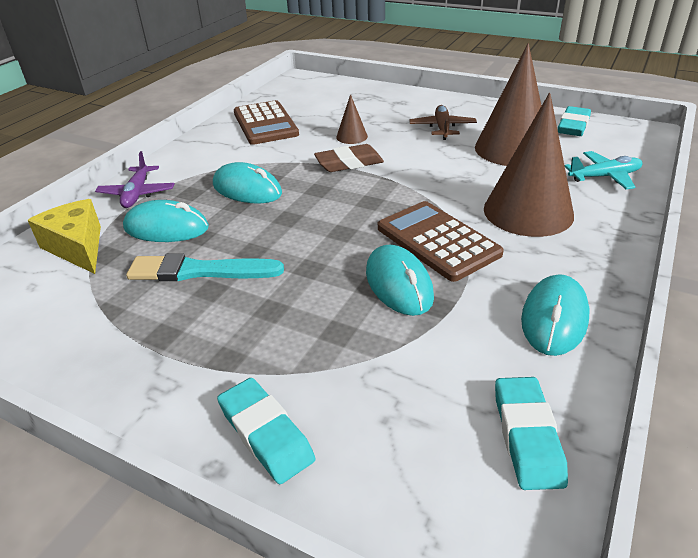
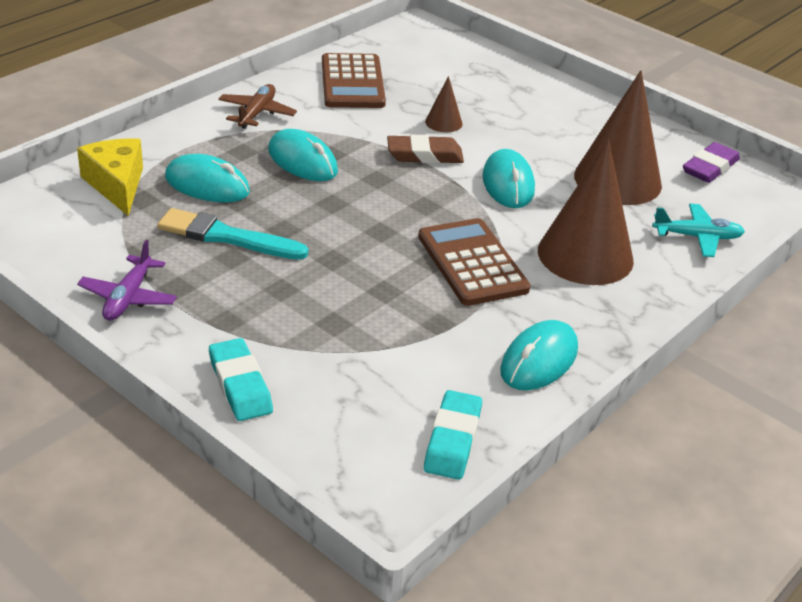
camera: 10 degrees right, 0 degrees up
purple plane [95,151,174,208] -> purple plane moved to [77,240,177,321]
turquoise mouse [366,245,434,316] -> turquoise mouse moved to [482,149,535,208]
brown plane [409,105,477,140] -> brown plane moved to [218,84,297,129]
turquoise eraser [558,106,591,136] -> purple eraser [683,142,740,183]

